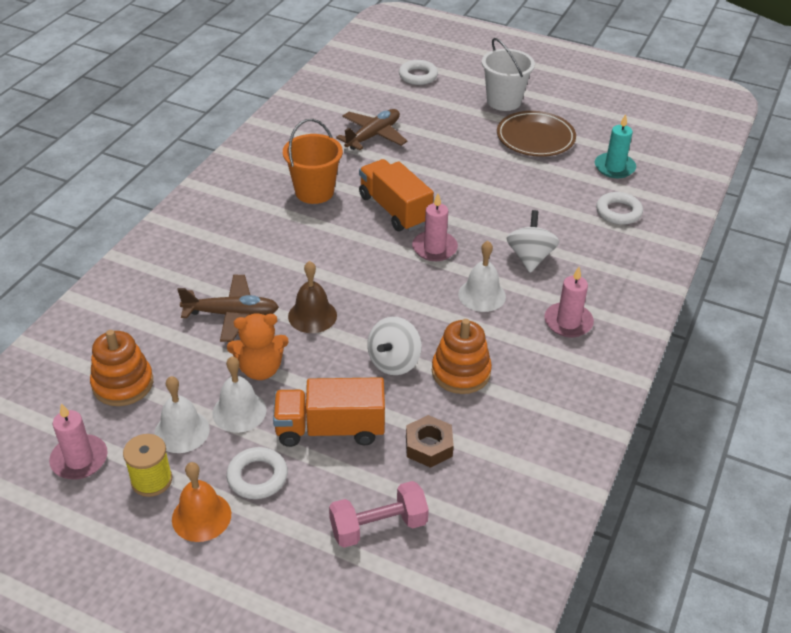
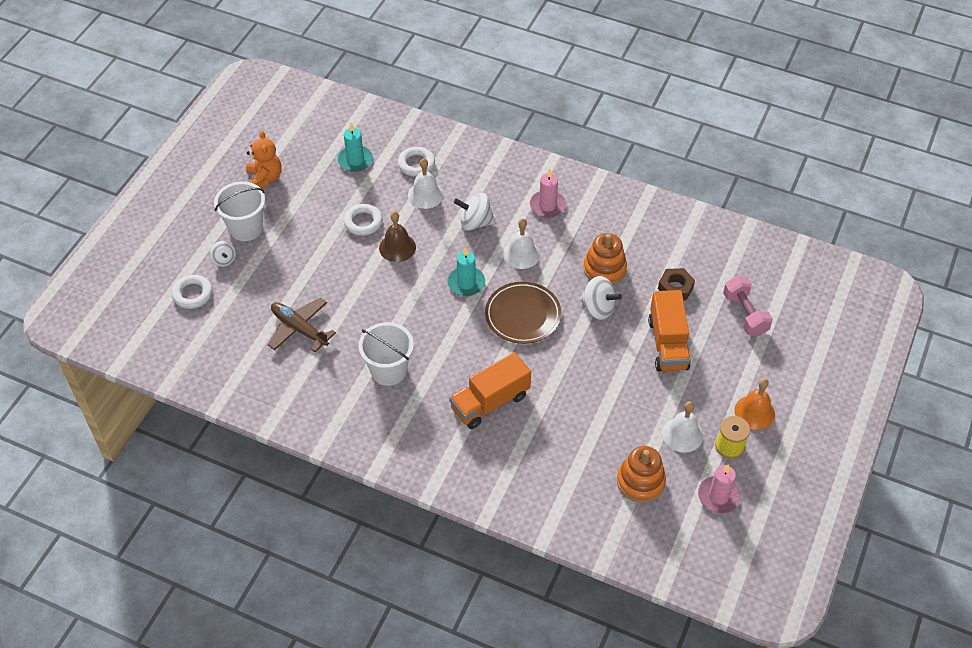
camera: 90 degrees left, 10 degrees up
brown plane [177,275,279,342] -> none
white bell [212,357,267,433] -> white bell moved to [408,158,444,209]
white ring [226,447,288,499] -> white ring moved to [344,204,383,236]
orange teddy bear [227,313,289,380] -> orange teddy bear moved to [246,131,282,189]
orange bucket [283,119,343,204] -> white bucket [359,322,414,386]
brown bell [288,261,337,333] -> brown bell moved to [379,211,416,262]
orange truck [359,159,434,232] -> orange truck moved to [449,352,531,429]
pink candle [412,194,458,261] -> turquoise candle [448,247,485,296]
brown plate [497,111,576,157] -> brown plate moved to [485,282,561,344]
none -> white spinning top [210,241,236,267]

